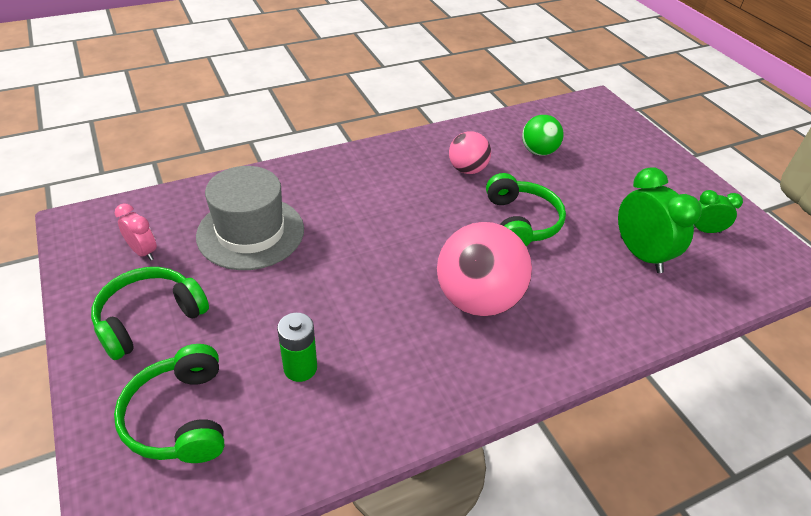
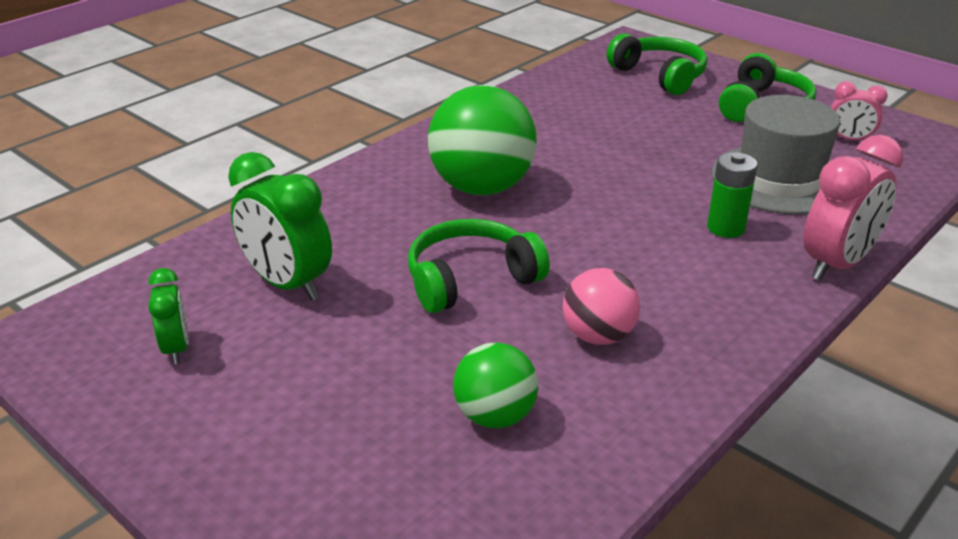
camera: 160 degrees right, 10 degrees down
green battery [277,313,317,382] -> green battery moved to [707,152,758,238]
pink ball [437,222,532,316] -> green ball [428,85,537,195]
green headphones [486,173,566,246] -> green headphones turned 90 degrees clockwise [408,219,550,313]
green clock [694,190,743,233] -> green clock turned 90 degrees counterclockwise [148,268,189,364]
none -> pink clock [803,135,904,280]

